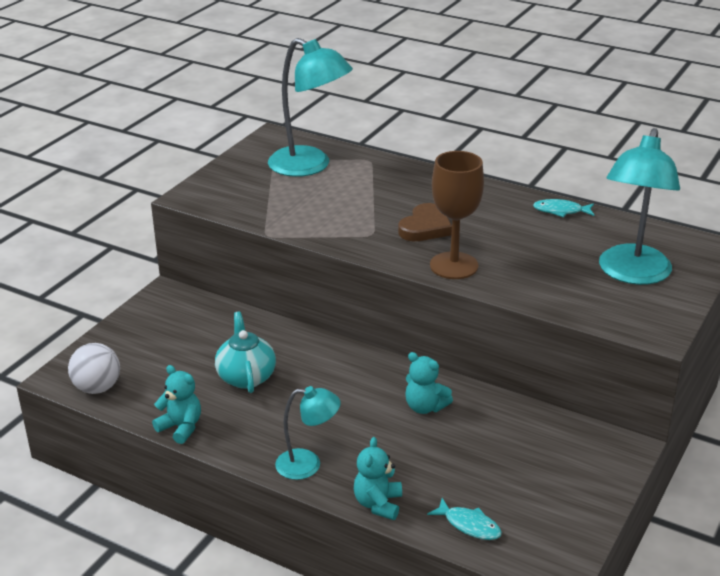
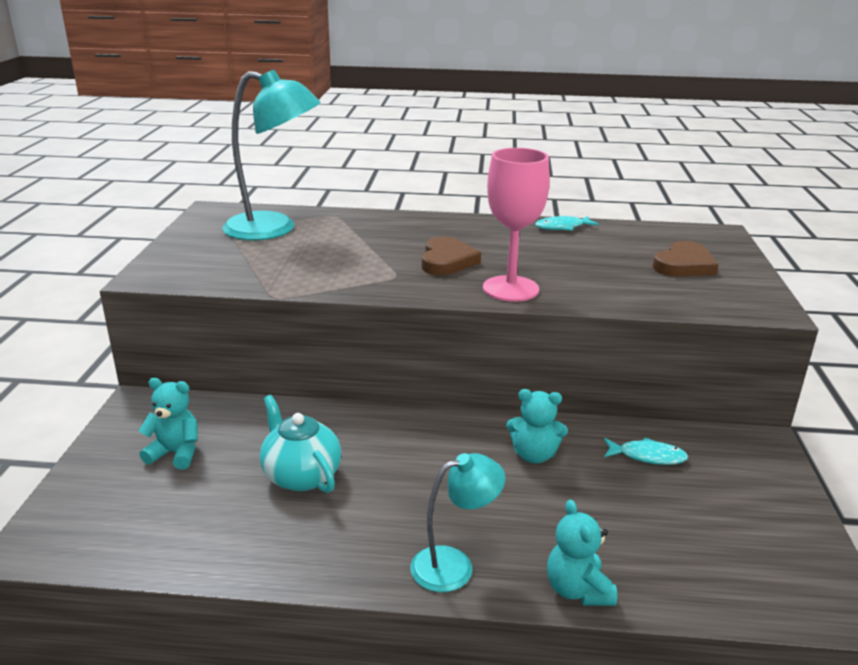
camera: 25 degrees left, 5 degrees down
white ball [68,343,120,394] -> none
turquoise teddy bear [152,365,201,444] -> turquoise teddy bear moved to [139,378,198,469]
turquoise fish [427,498,502,540] -> turquoise fish moved to [604,438,688,465]
brown goblet [430,151,484,279] -> pink goblet [483,148,550,302]
turquoise lamp [599,128,680,285] -> brown heart [653,241,719,276]

